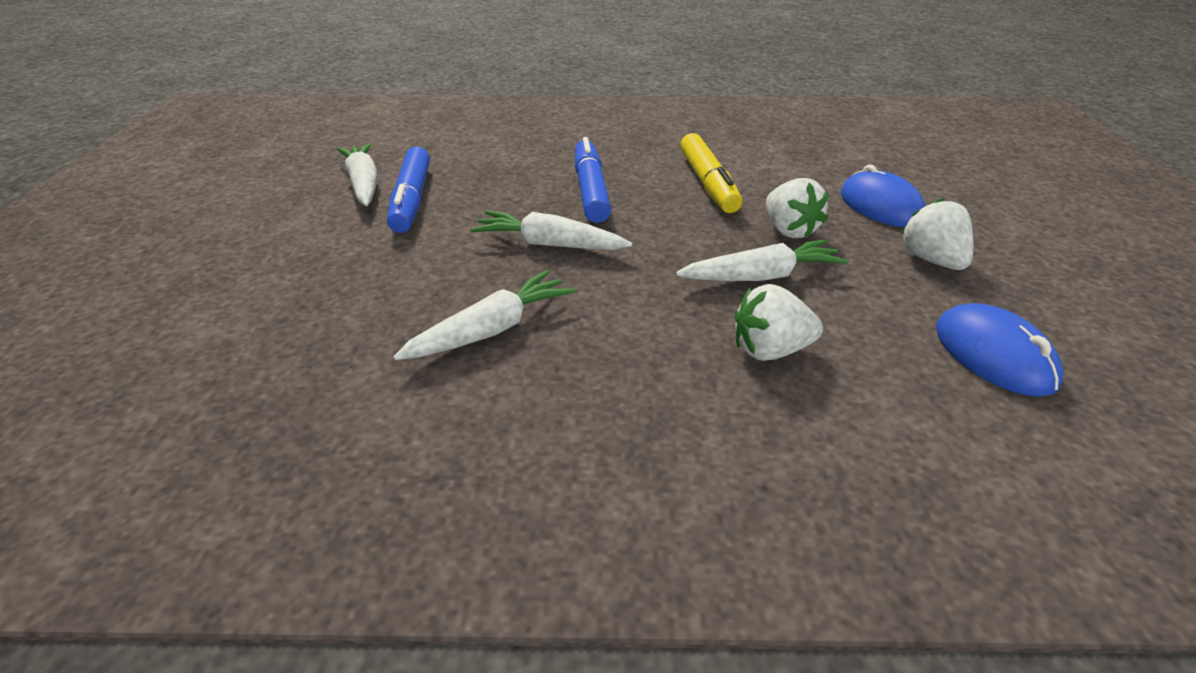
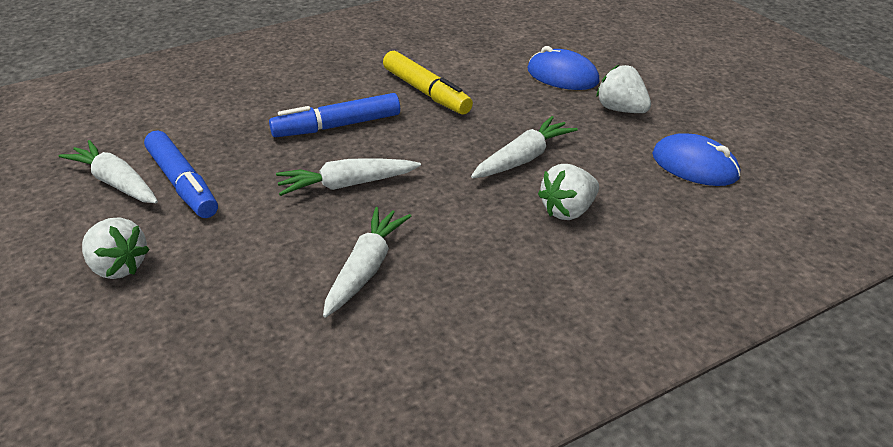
camera: 30 degrees left, 0 degrees up
blue marker [575,137,611,223] -> blue marker turned 75 degrees counterclockwise [269,93,400,137]
white strawberry [766,178,829,239] -> white strawberry moved to [82,217,150,279]

